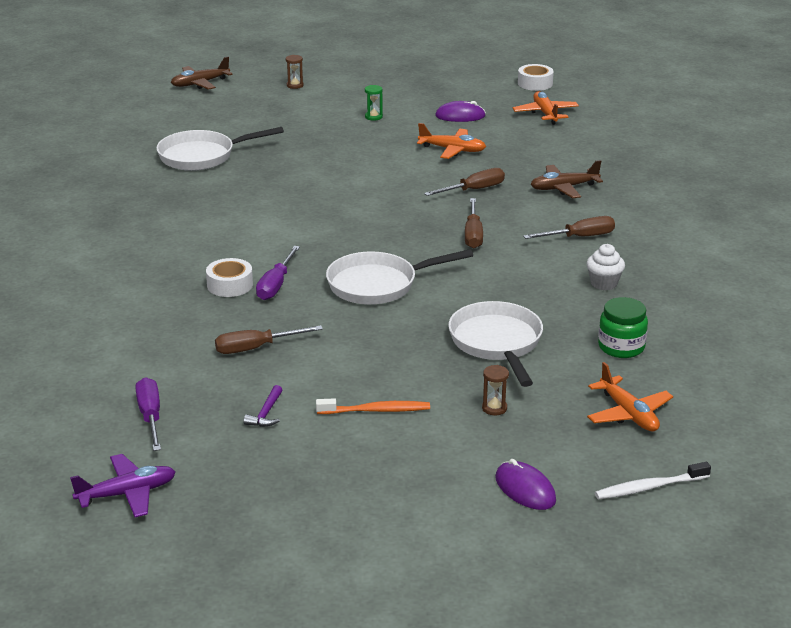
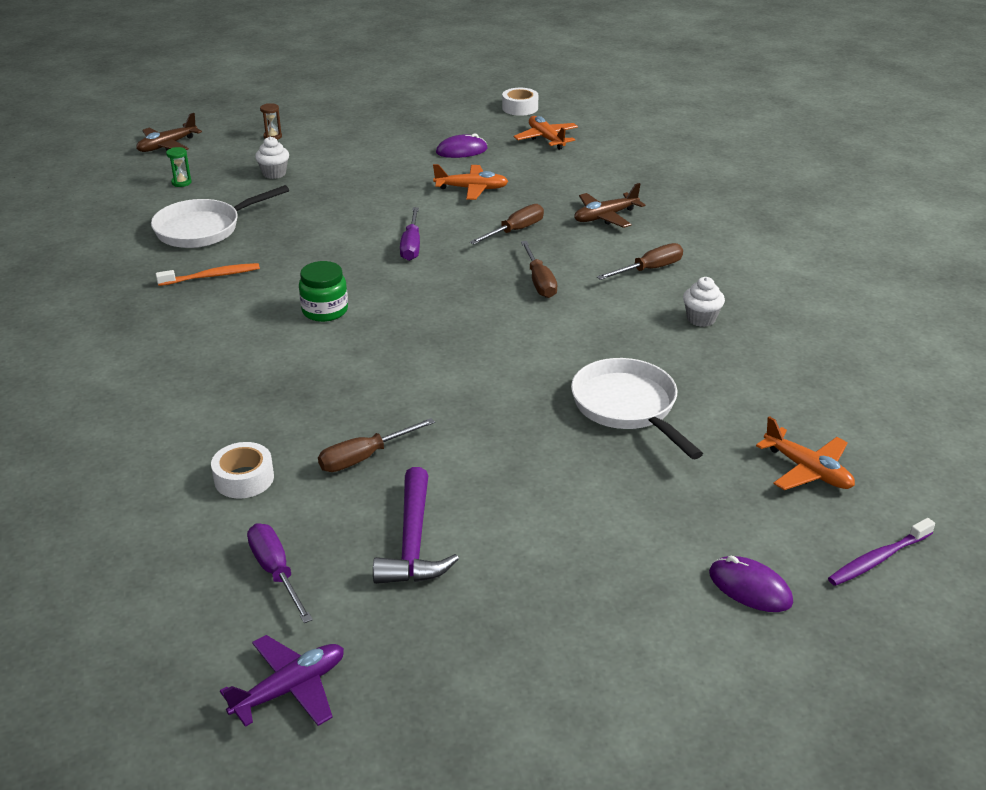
camera: 15 degrees left, 5 degrees up
white tape [206,258,253,297] -> white tape moved to [211,442,274,498]
purple hammer [243,385,282,427] -> purple hammer [373,467,459,584], size x2.01
purple screwdriver [256,246,300,300] -> purple screwdriver moved to [400,207,420,261]
orange toothbrush [316,398,430,414] -> orange toothbrush moved to [156,263,260,286]
white pan [326,249,473,305] -> none
green hourglass [365,85,383,121] -> green hourglass moved to [166,147,192,187]
brown hourglass [482,365,509,415] -> none
white toothbrush [595,462,711,499] -> purple toothbrush [828,518,935,586]
green jar [598,297,648,358] -> green jar moved to [299,261,348,322]
none -> white cupcake [255,136,289,179]

